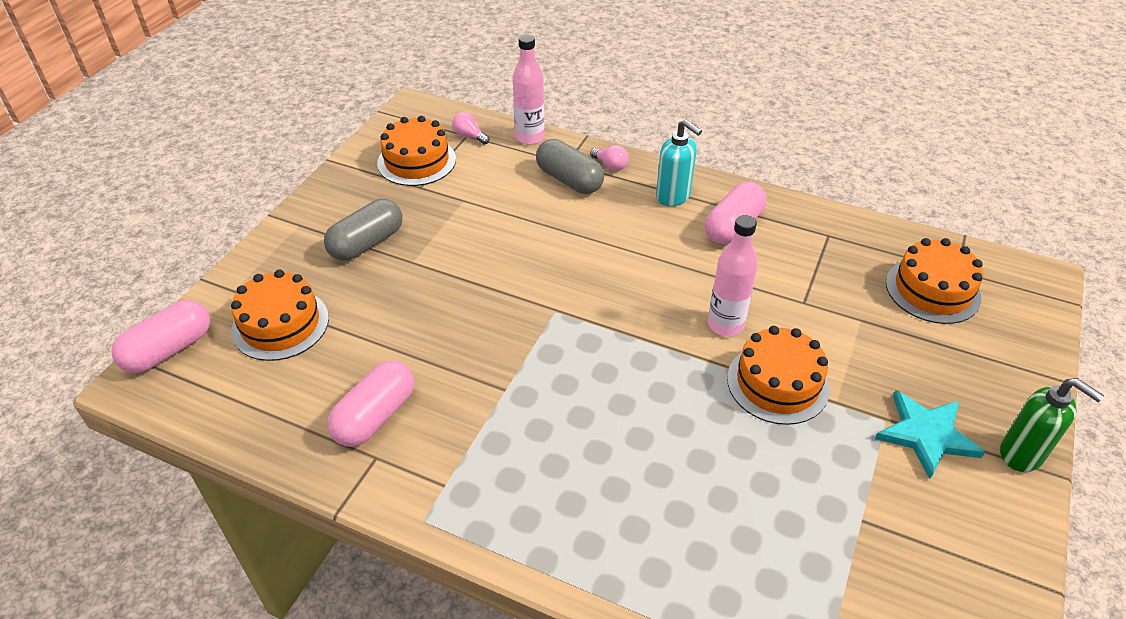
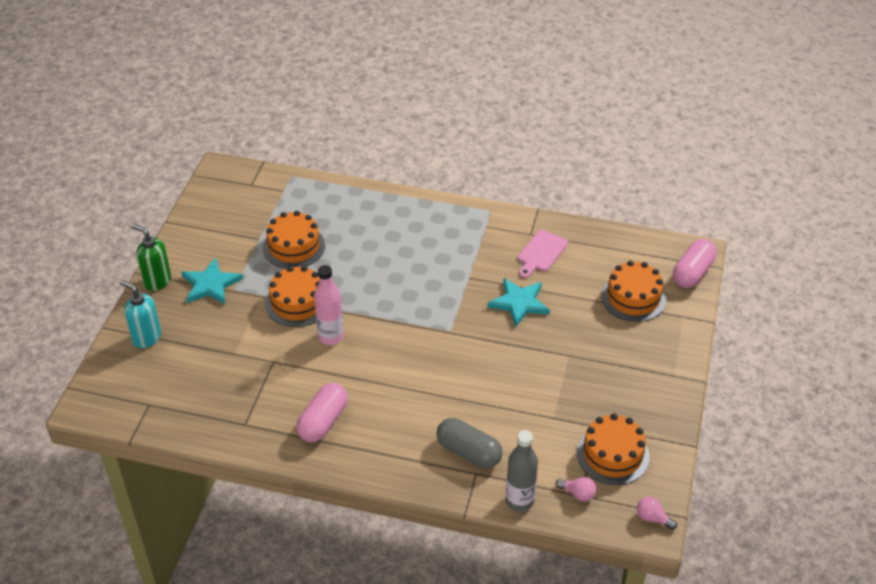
camera: 170 degrees right, 0 degrees up
grey capsule [324,199,403,261] -> none
pink capsule [327,360,414,447] -> pink cutting board [518,230,568,278]
pink bottle [513,34,545,145] -> grey bottle [506,430,538,512]
pink light bulb [590,145,629,171] -> pink light bulb moved to [637,497,677,530]
turquoise soap dispenser [656,119,702,206] -> turquoise soap dispenser moved to [120,280,161,348]
orange cake [886,238,984,324] -> orange cake moved to [263,211,325,269]
none -> turquoise star [487,278,550,327]

